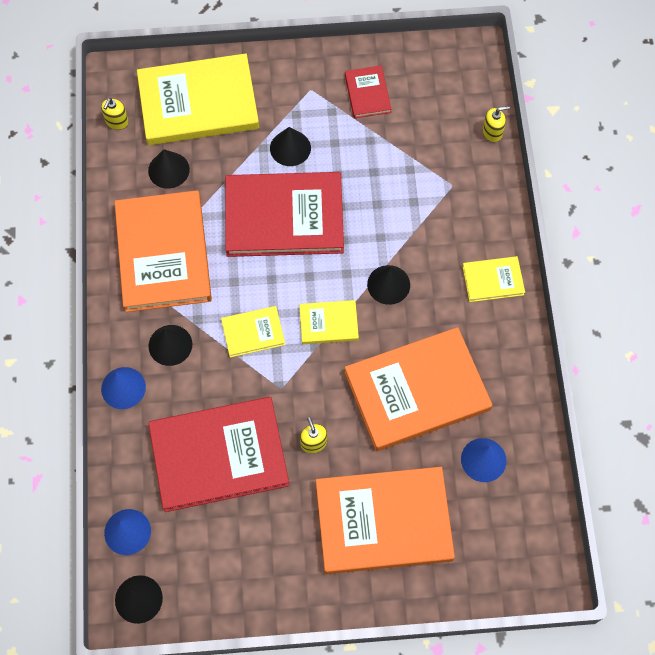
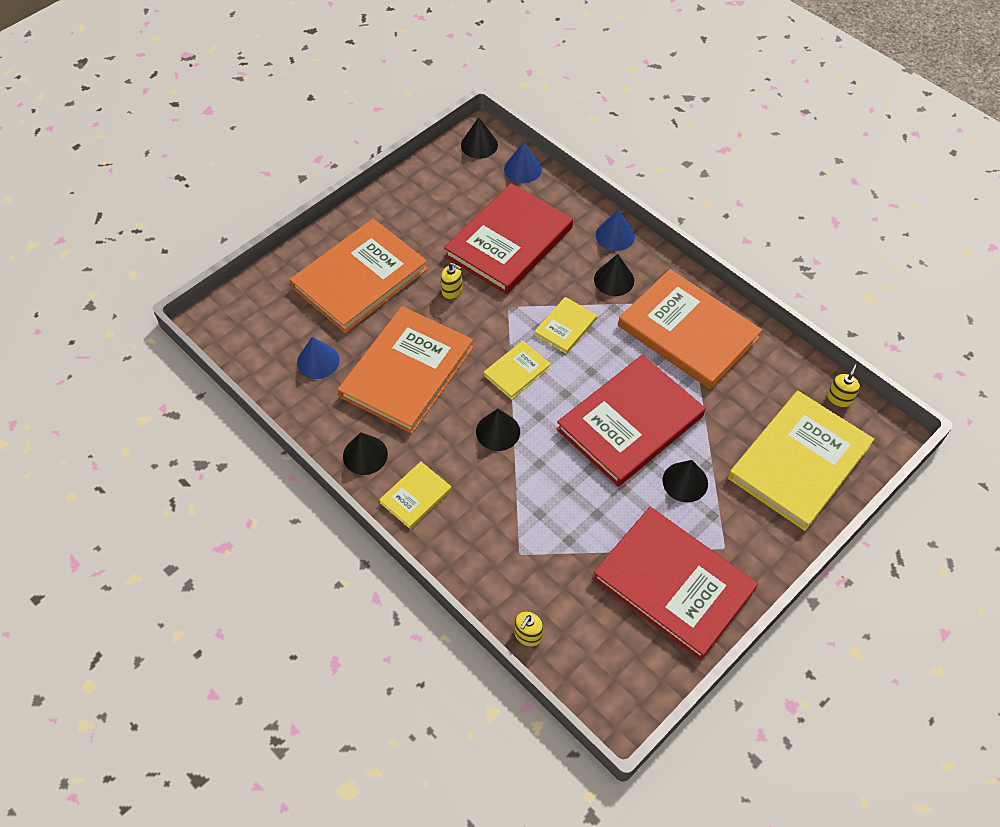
camera: 140 degrees right, 10 degrees down
yellow soap dispenser [101,98,129,130] -> yellow soap dispenser turned 45 degrees clockwise [827,364,860,407]
black cone [148,149,190,189] -> black cone moved to [343,432,388,475]
red book [345,66,392,118] -> red book [592,507,758,661], size x2.13

